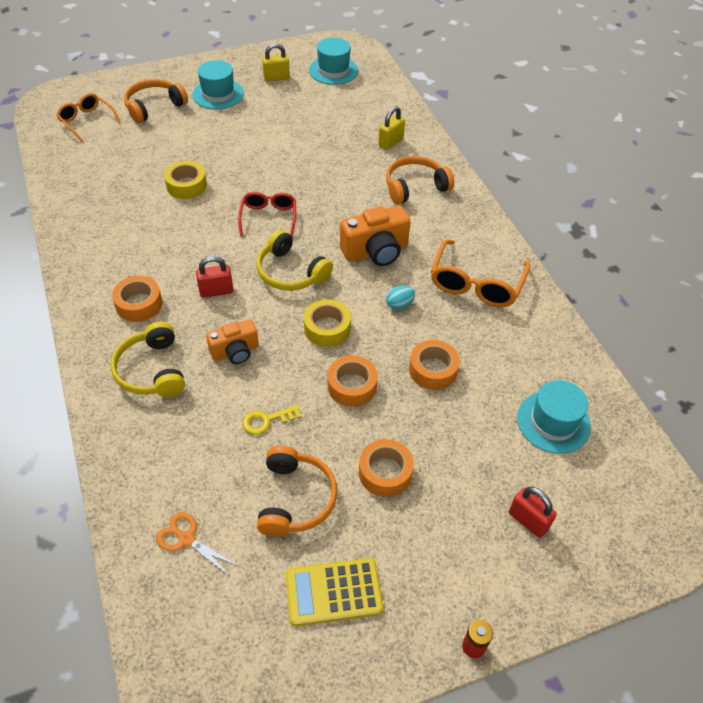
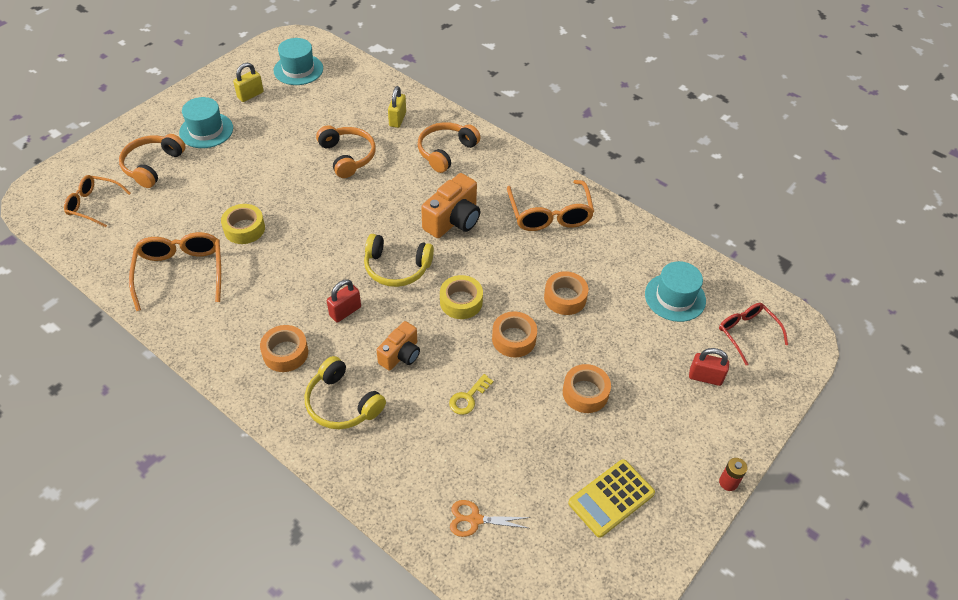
camera: 30 degrees left, 0 degrees up
red glasses [238,192,296,238] -> red glasses moved to [719,303,788,365]
orange headphones [257,445,337,537] -> orange headphones moved to [316,125,376,178]
turquoise egg [386,286,415,310] -> none
none -> orange glasses [129,232,221,311]

